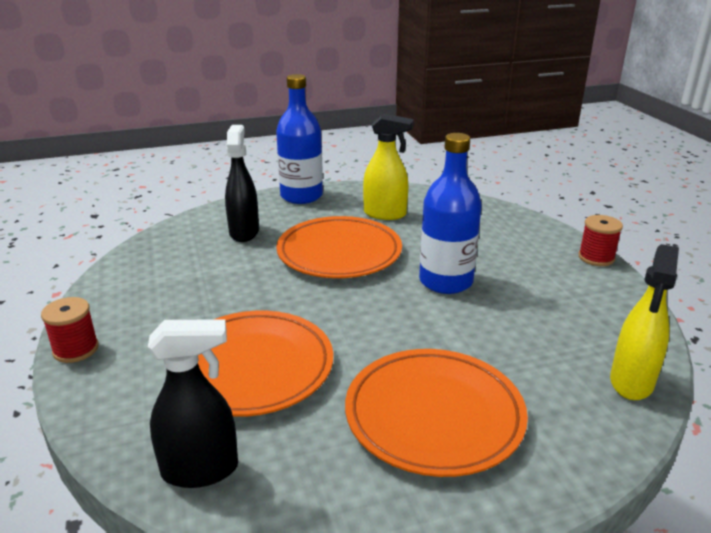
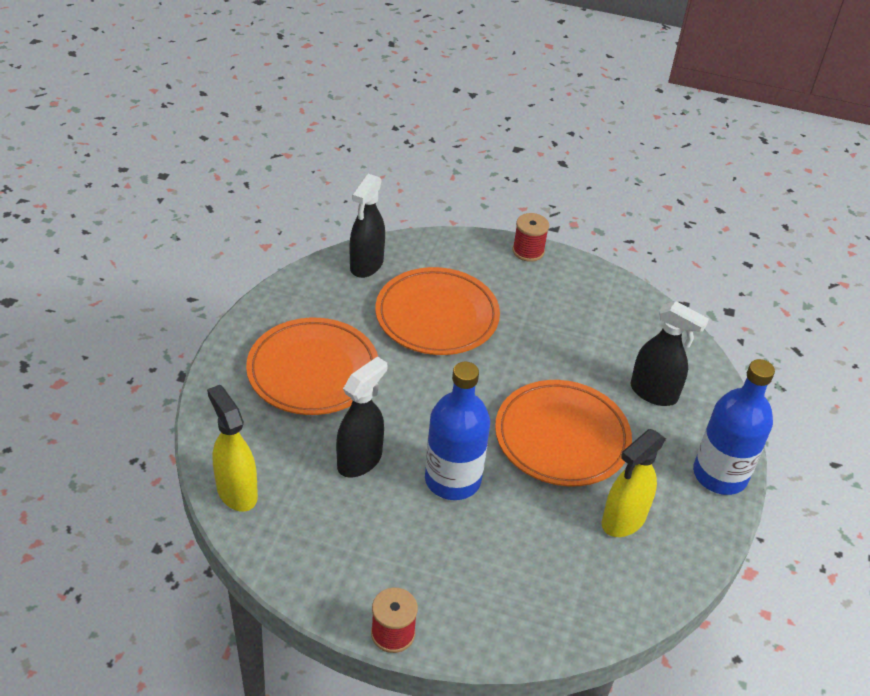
camera: 120 degrees right, 15 degrees up
none -> black spray bottle [336,356,387,478]

